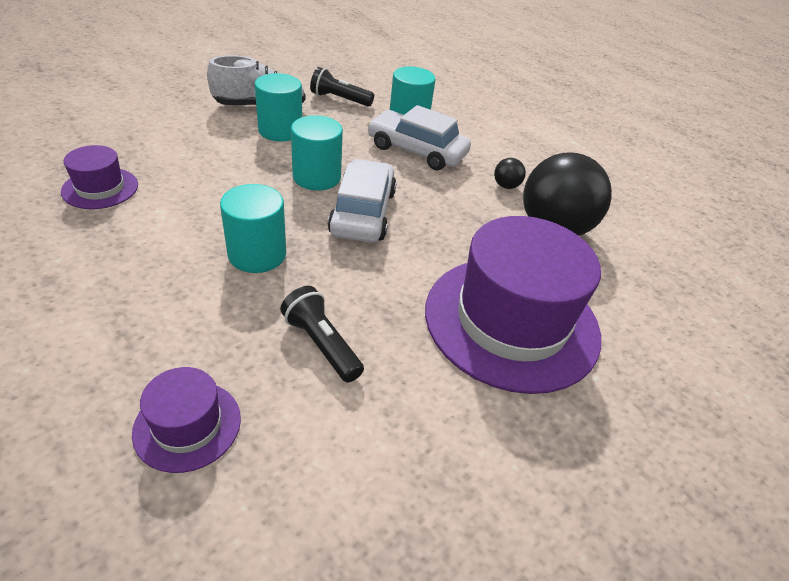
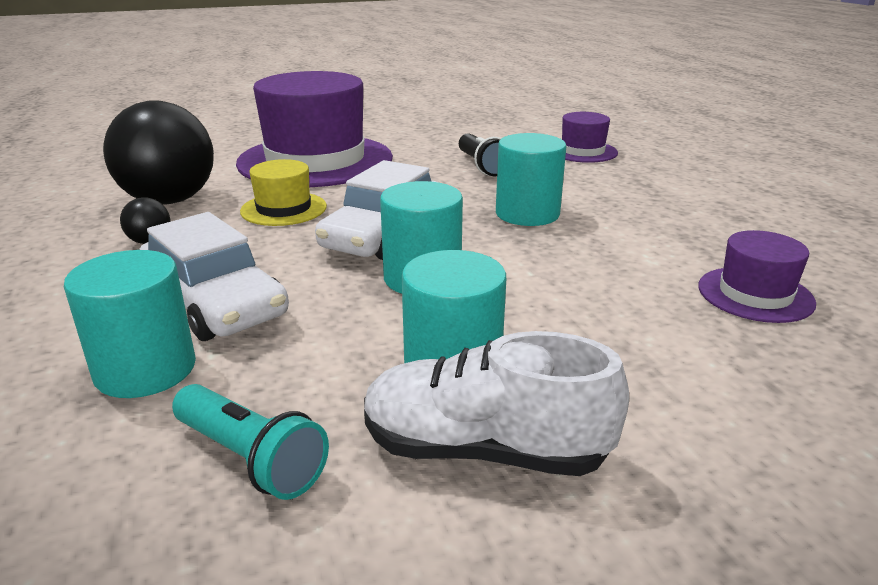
camera: 155 degrees left, 15 degrees down
black flashlight [310,67,374,107] -> turquoise flashlight [172,384,329,500]
none -> yellow hat [240,159,327,226]

